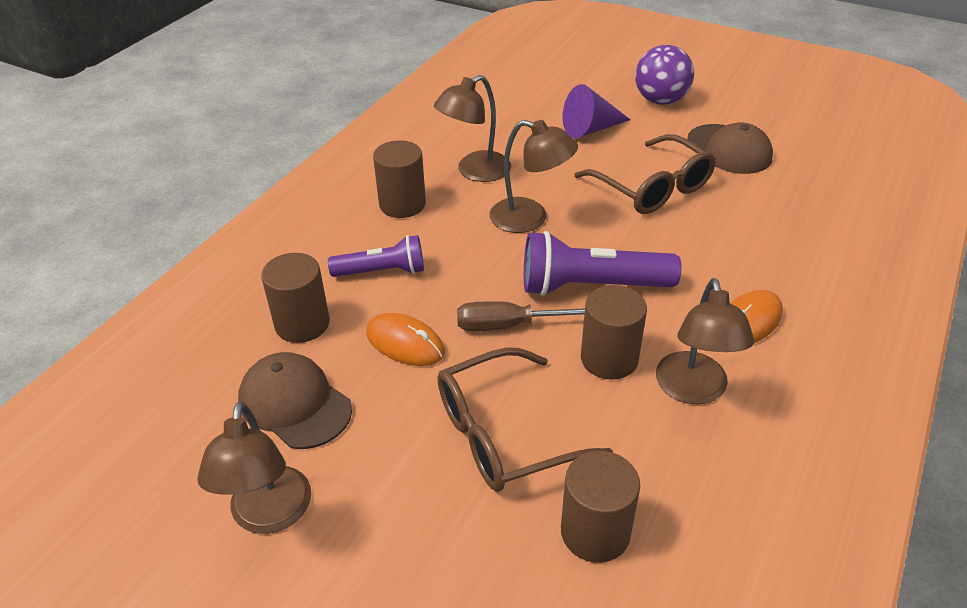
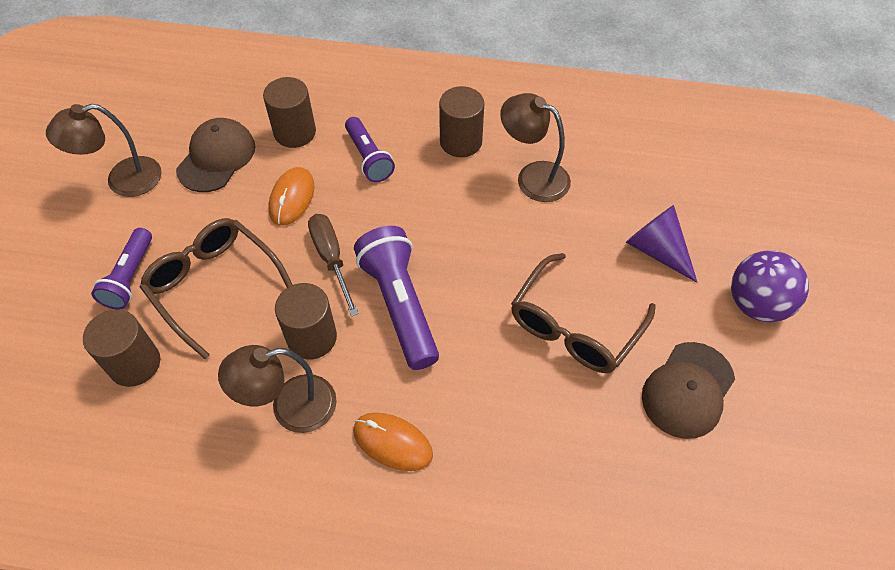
camera: 70 degrees right, 15 degrees up
brown lamp [490,120,578,233] -> none
none -> purple flashlight [91,228,152,310]

